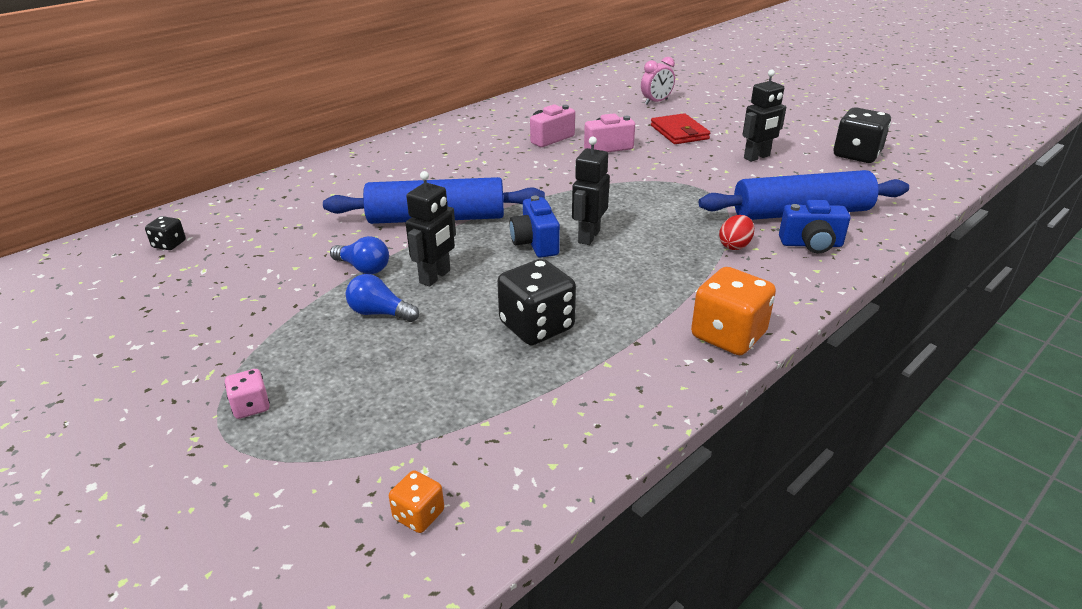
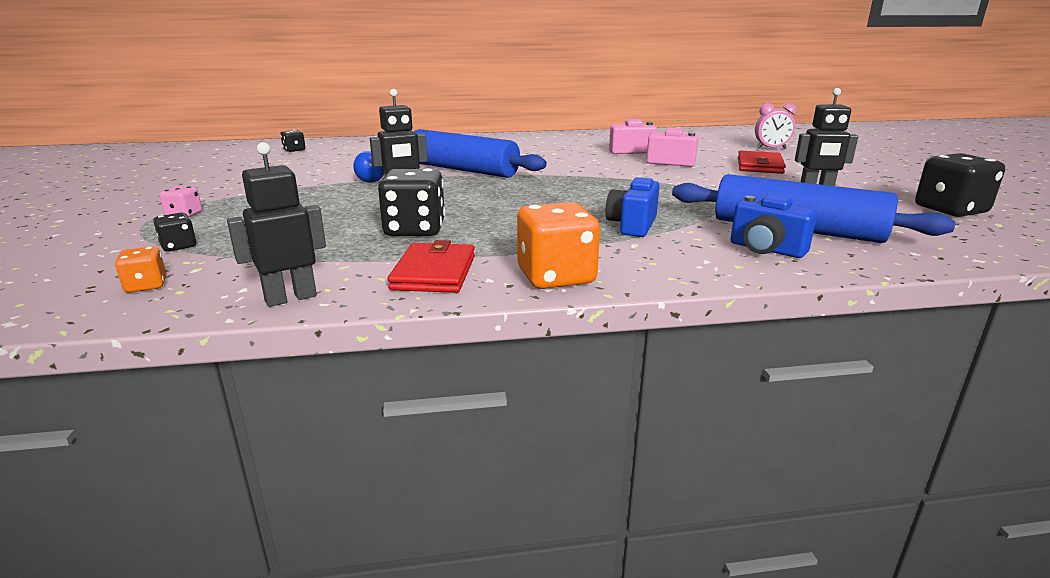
camera: 35 degrees right, 10 degrees down
blue light bulb [346,274,419,322] -> none
blue camera [509,196,560,258] -> blue camera moved to [606,177,659,237]
black robot [572,137,610,245] -> black robot moved to [227,142,326,307]
red egg [719,215,754,250] -> none
none -> black dice [153,212,196,252]
none -> red wallet [387,240,475,293]

